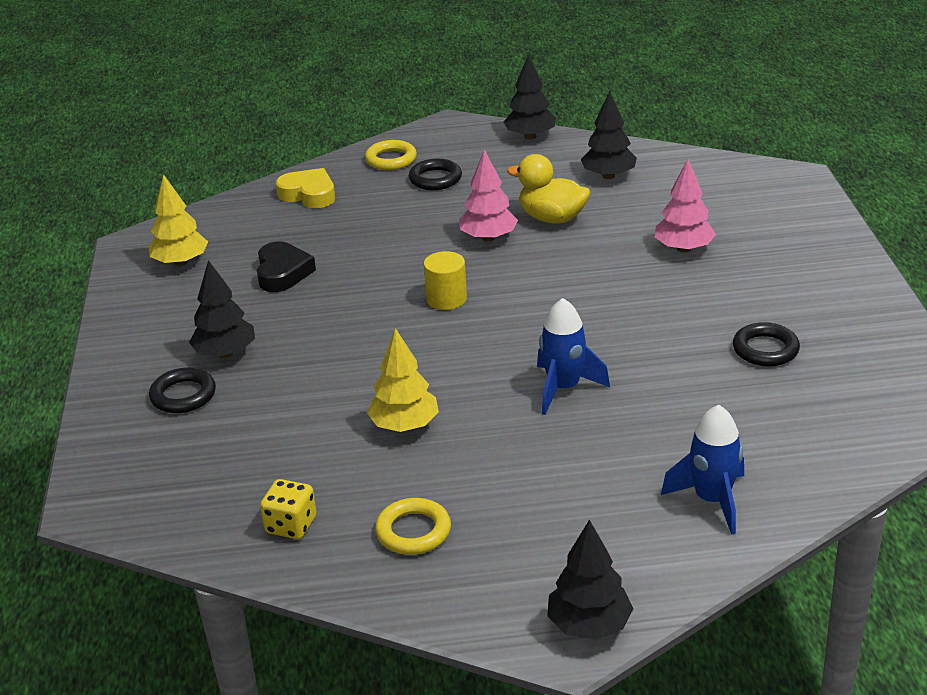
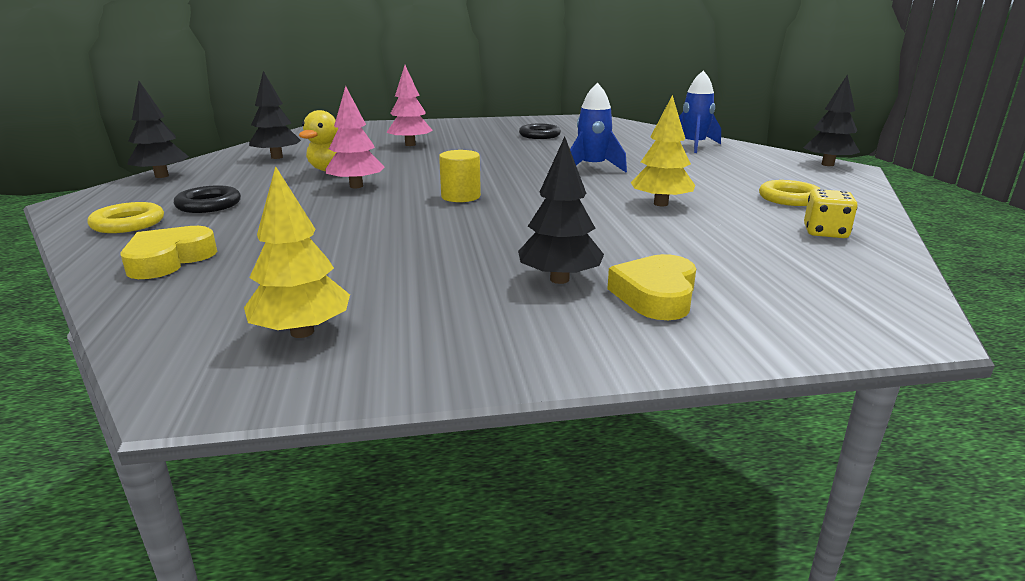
camera: 95 degrees left, 10 degrees down
black ring [149,367,216,413] -> yellow heart [607,254,696,320]
black heart [257,241,316,292] -> none

